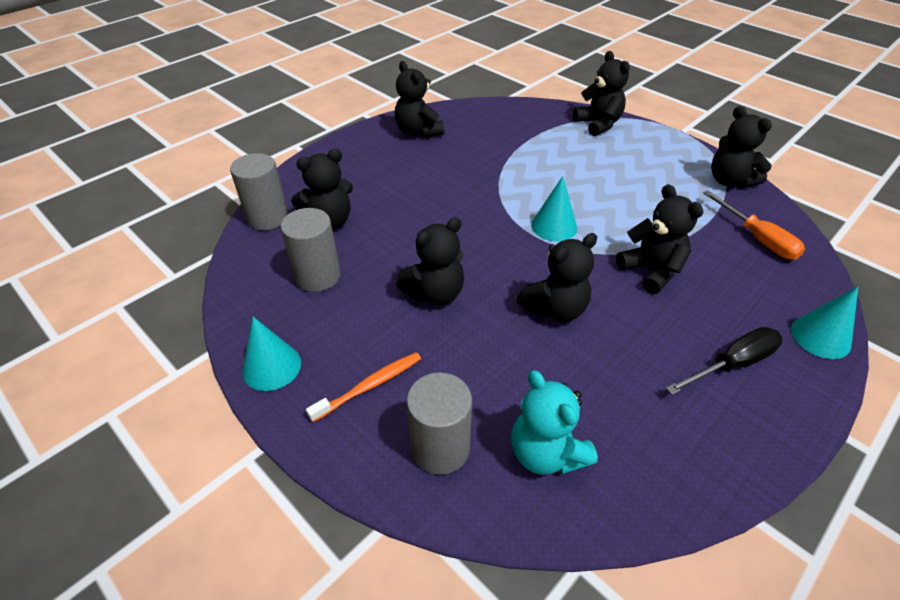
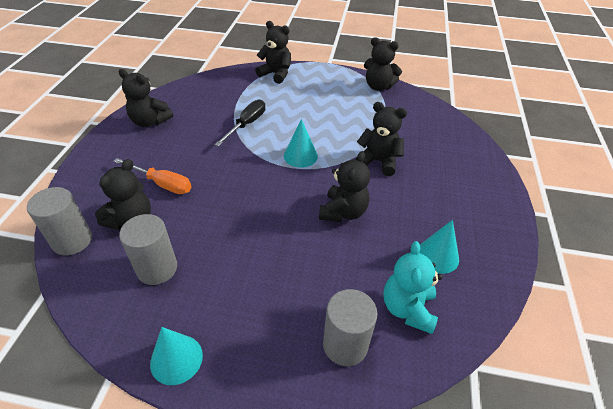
camera: 35 degrees left, 0 degrees up
orange toothbrush [306,352,421,422] -> none
black teddy bear [396,217,464,305] -> none
turquoise teddy bear [511,370,598,475] -> turquoise teddy bear turned 75 degrees clockwise [383,241,443,334]
black screwdriver [666,327,782,395] -> black screwdriver moved to [214,99,265,146]
orange screwdriver [703,190,805,260] -> orange screwdriver moved to [113,158,192,194]
turquoise cone [791,286,859,359] -> turquoise cone moved to [419,220,459,274]

